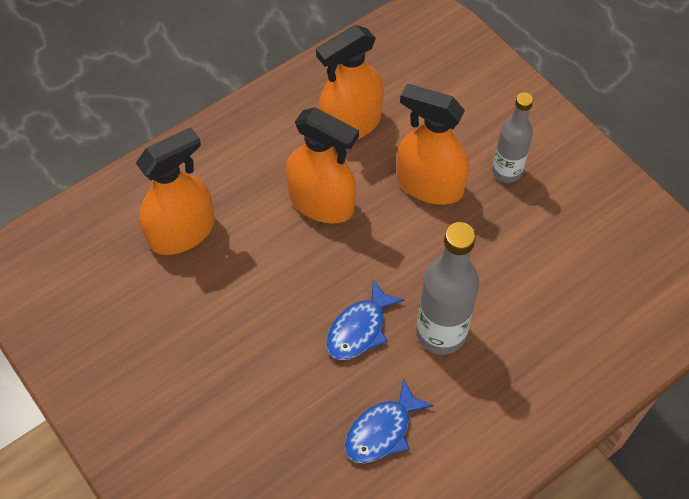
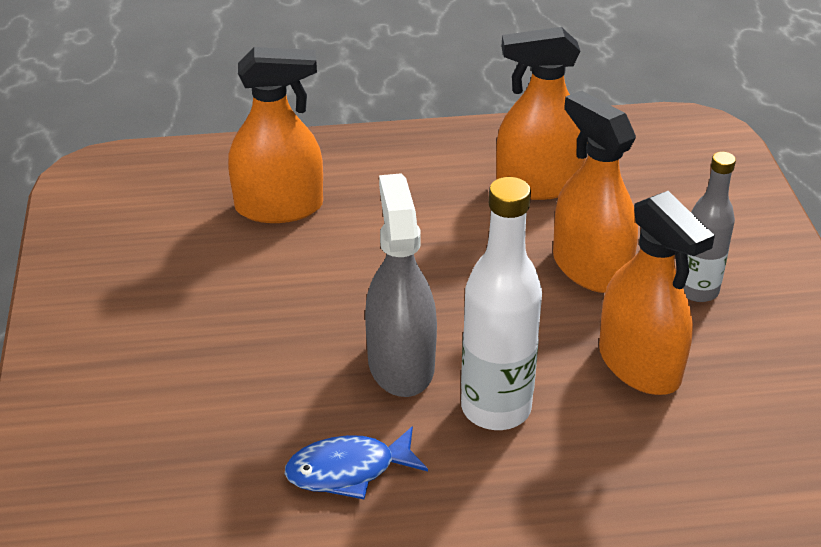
camera: 30 degrees right, 20 degrees down
orange spray bottle [286,107,359,223] -> orange spray bottle moved to [599,191,715,395]
blue fish [326,280,405,360] -> grey spray bottle [365,173,437,397]
grey bottle [416,222,479,355] -> white bottle [461,177,542,430]

